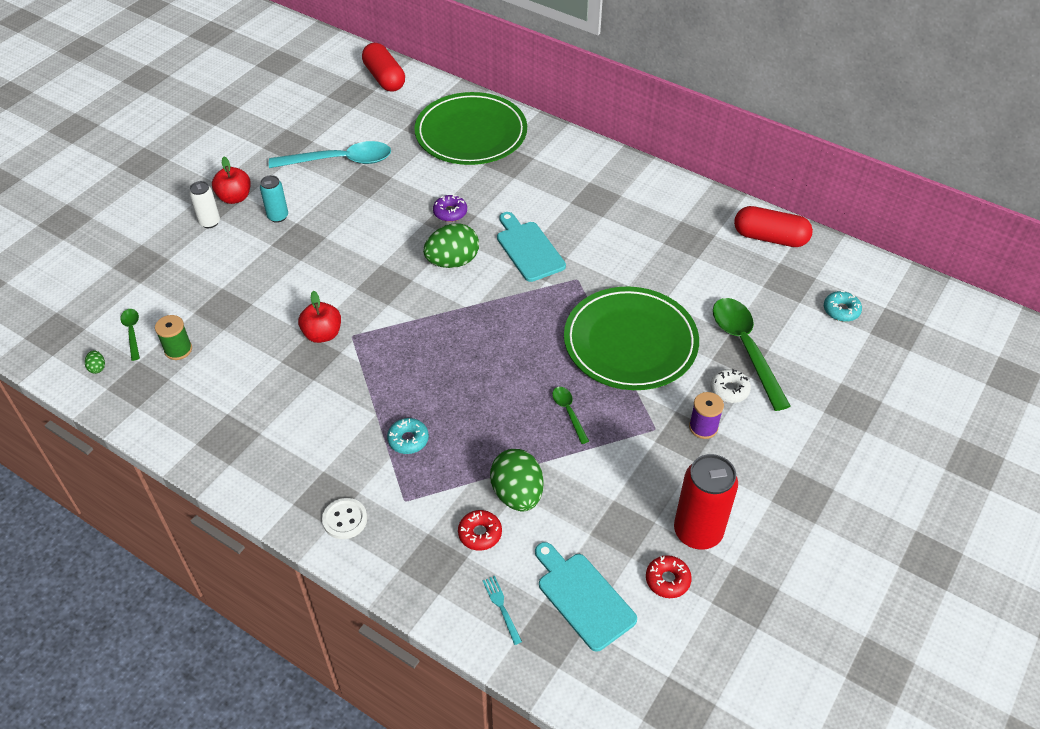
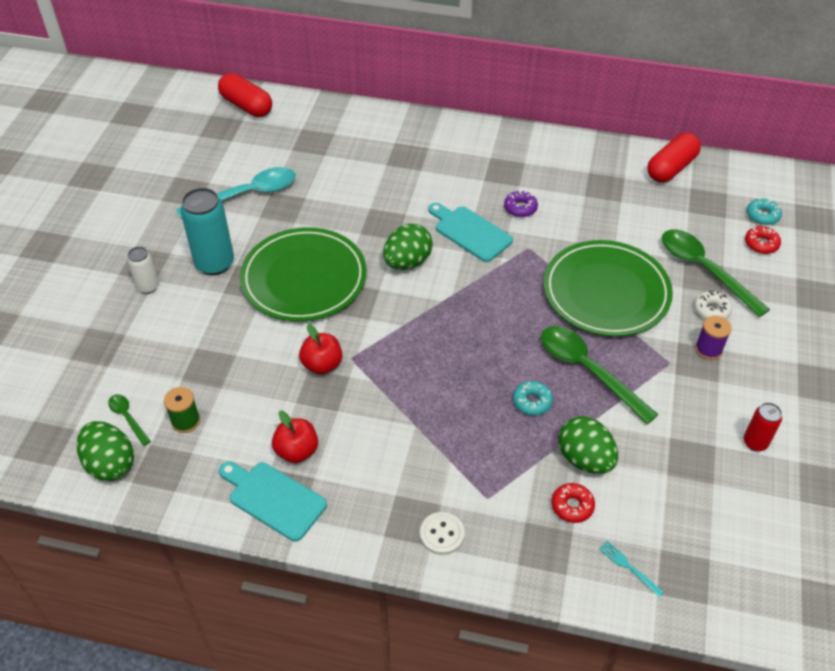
camera: 20 degrees left, 0 degrees up
green egg [85,350,105,374] -> green egg [77,421,134,481], size x2.48
red apple [212,157,251,204] -> red apple moved to [272,411,318,463]
turquoise can [260,175,288,223] -> turquoise can [180,188,234,275], size x1.83
turquoise donut [387,418,429,454] -> turquoise donut moved to [513,381,553,416]
green plate [414,92,527,165] -> green plate moved to [240,227,367,322]
purple donut [433,194,467,222] -> purple donut moved to [504,190,538,217]
turquoise cutting board [535,542,637,652] -> turquoise cutting board moved to [219,462,327,541]
green spoon [552,387,589,444] -> green spoon [541,326,659,425], size x2.10
red donut [646,555,692,598] -> red donut moved to [745,226,781,254]
red can [674,454,738,550] -> red can [743,403,782,451], size x0.55
red capsule [734,206,813,247] -> red capsule turned 45 degrees counterclockwise [647,133,701,183]

